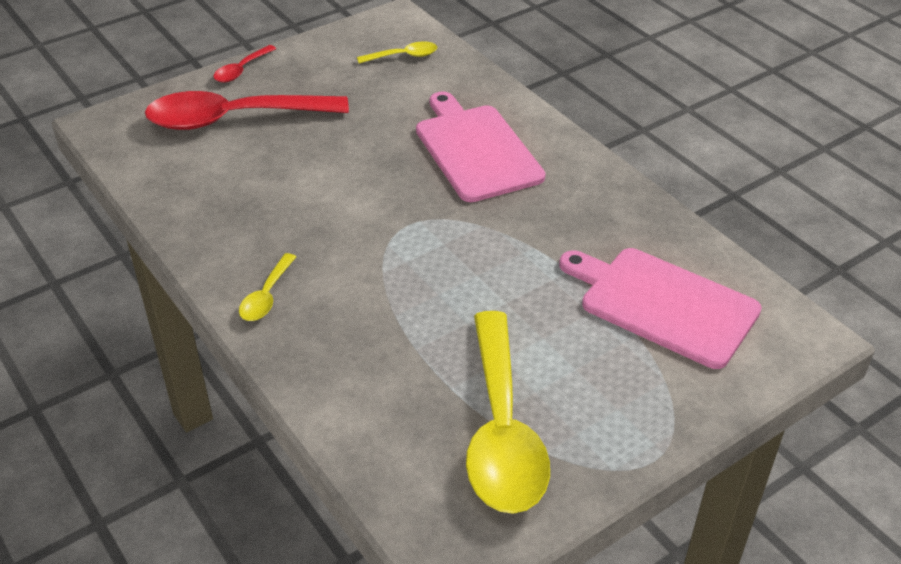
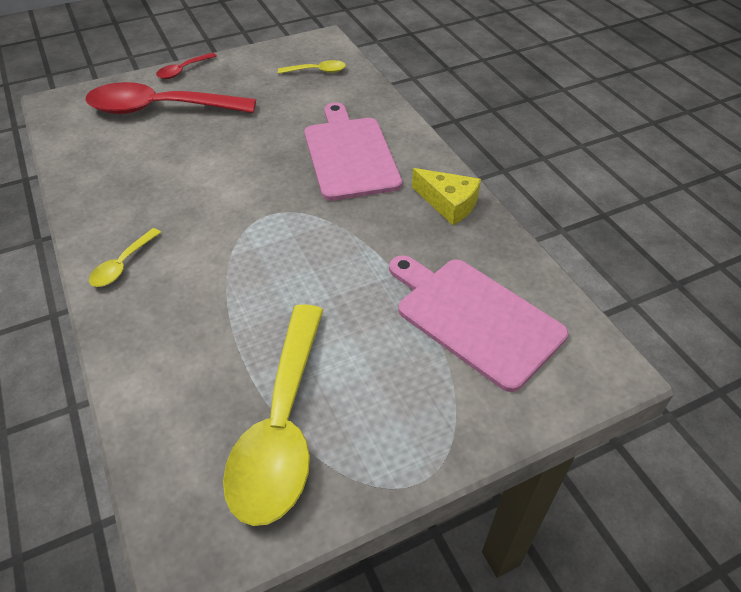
camera: 10 degrees right, 5 degrees up
none -> yellow cheese [412,168,481,225]

